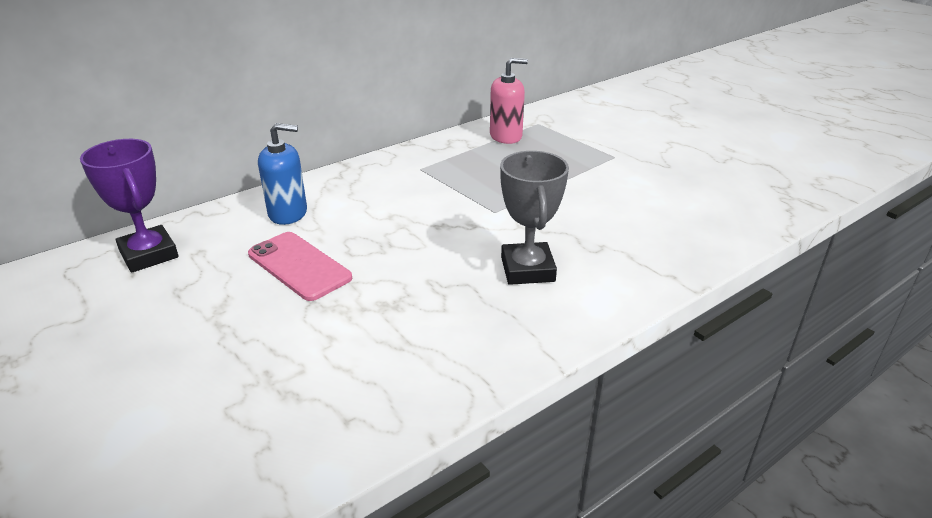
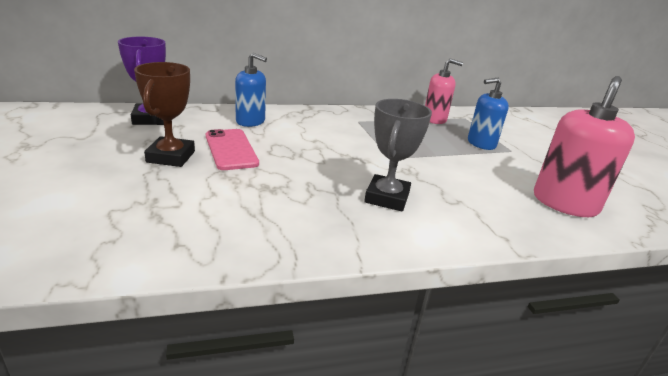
camera: 20 degrees right, 5 degrees down
none -> brown trophy [134,62,195,167]
none -> blue soap dispenser [468,78,509,150]
none -> pink soap dispenser [534,76,635,217]

